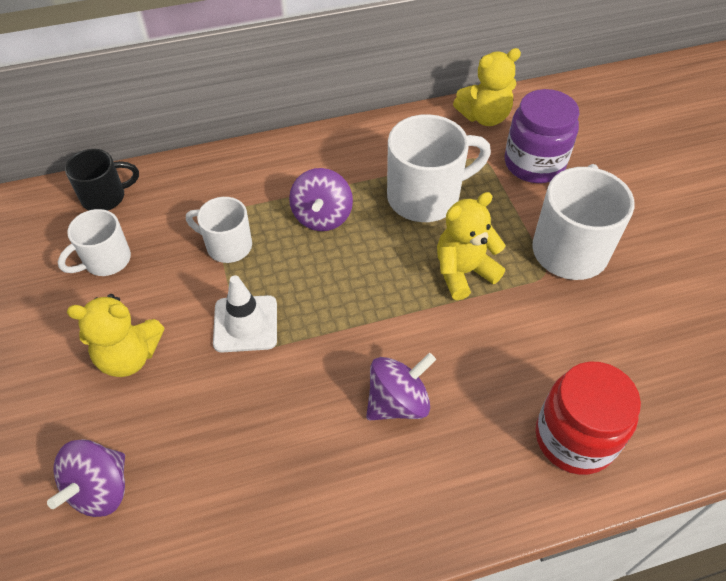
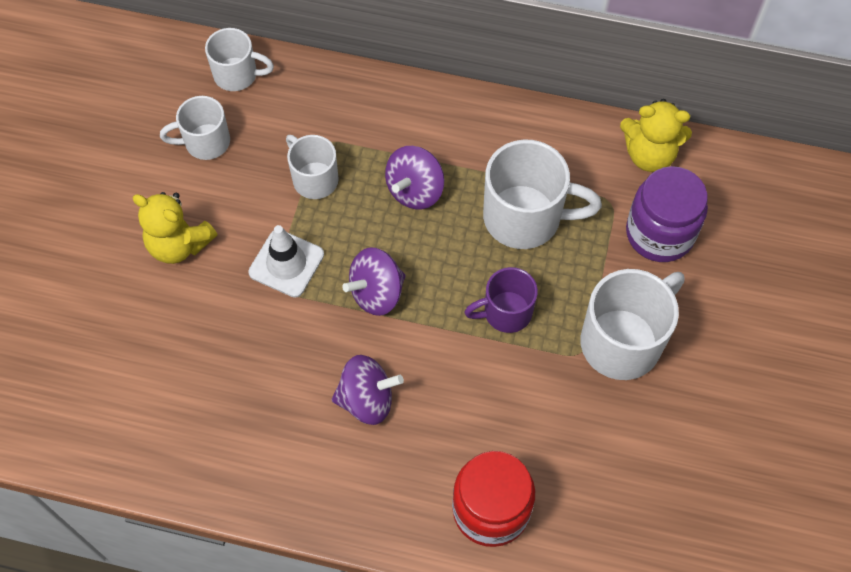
camera: 30 degrees right, 10 degrees up
purple spinning top [47,439,125,517] -> purple spinning top moved to [342,247,406,316]
black mug [65,149,139,211] -> white mug [205,28,274,91]
yellow teddy bear [437,192,505,300] -> purple mug [464,267,538,333]

